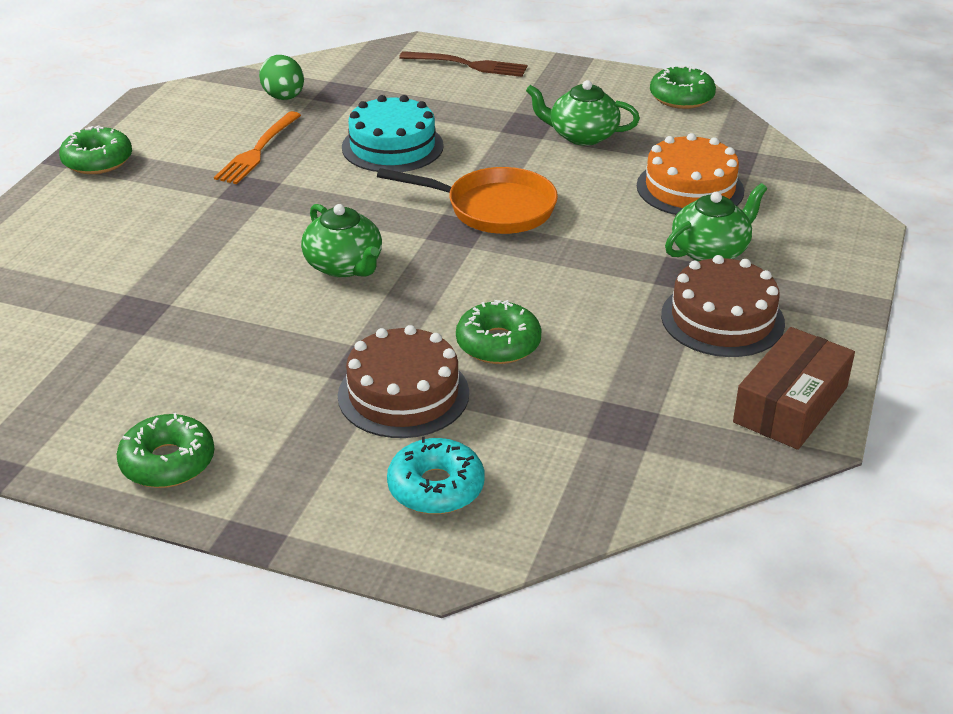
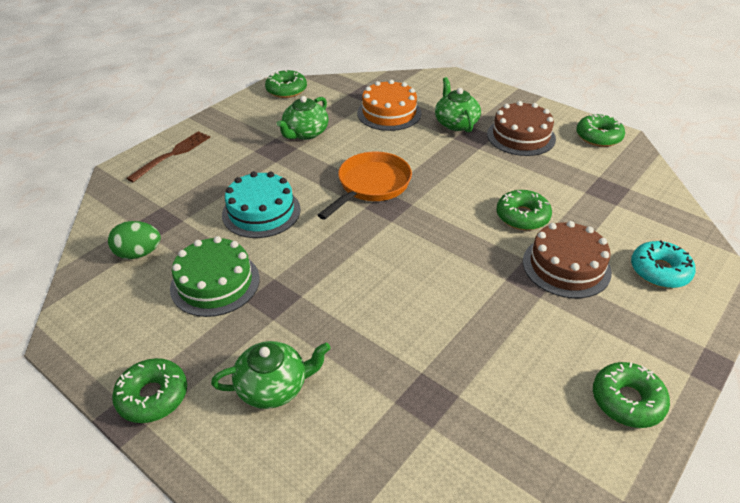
camera: 70 degrees left, 5 degrees up
orange fork [214,111,301,184] -> green cake [170,236,260,317]
green teapot [301,204,382,277] -> green teapot moved to [211,341,331,409]
brown box [733,327,855,450] -> green donut [576,114,625,147]

